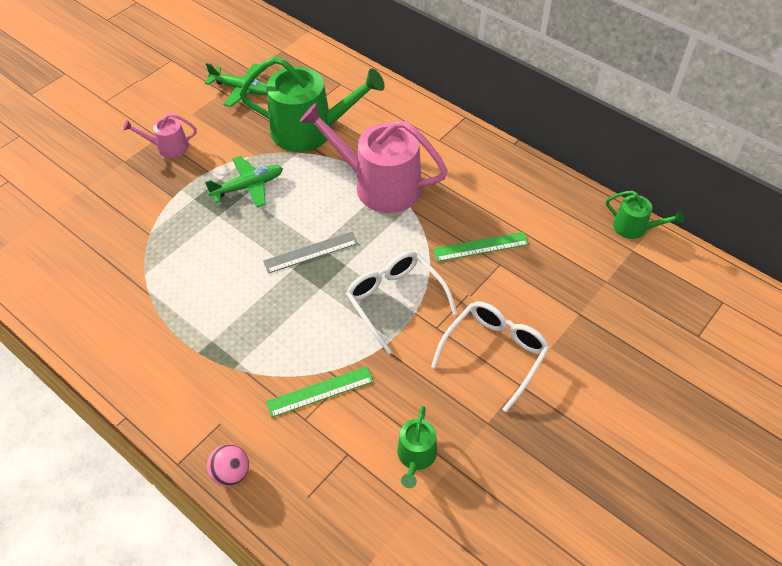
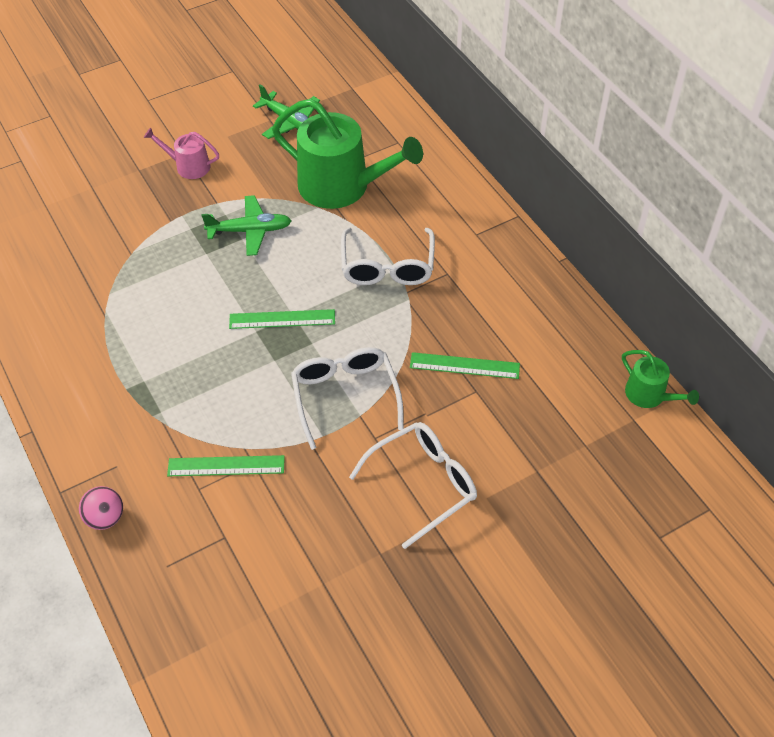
camera: 20 degrees right, 0 degrees up
grey ruler [263,232,358,274] -> green ruler [229,309,335,329]
pink watering can [300,103,448,213] -> white glasses [341,228,435,285]
green watering can [397,406,437,488] -> none

